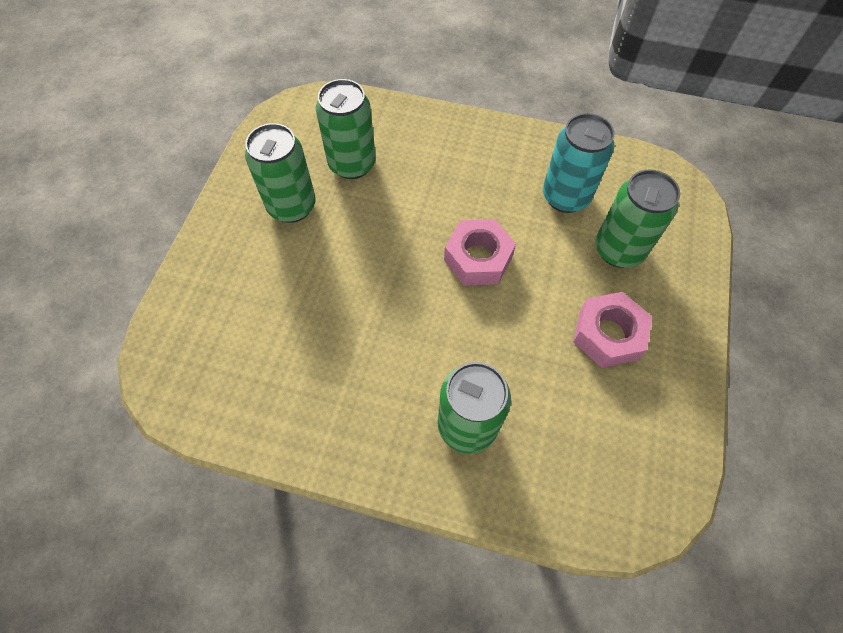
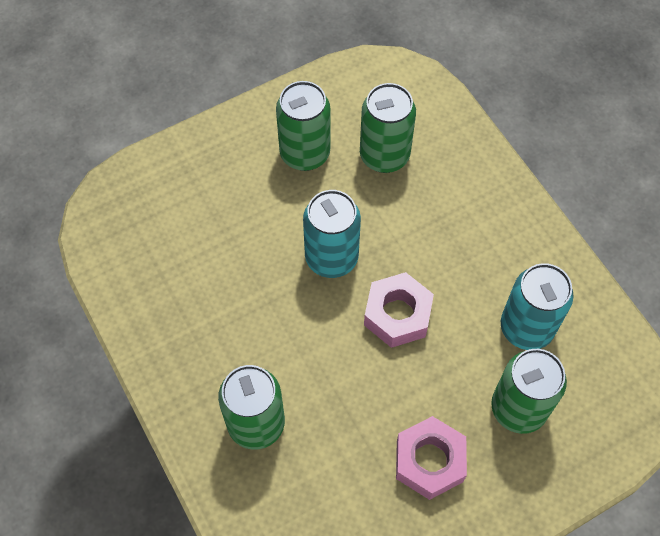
camera: 45 degrees right, 0 degrees up
none -> turquoise can [303,190,361,278]

